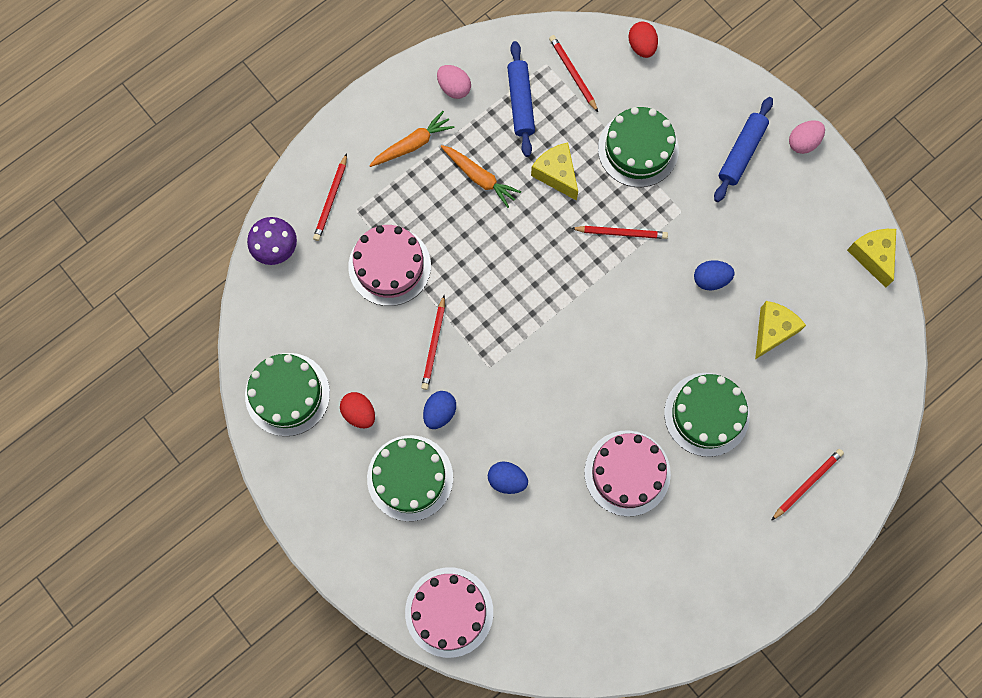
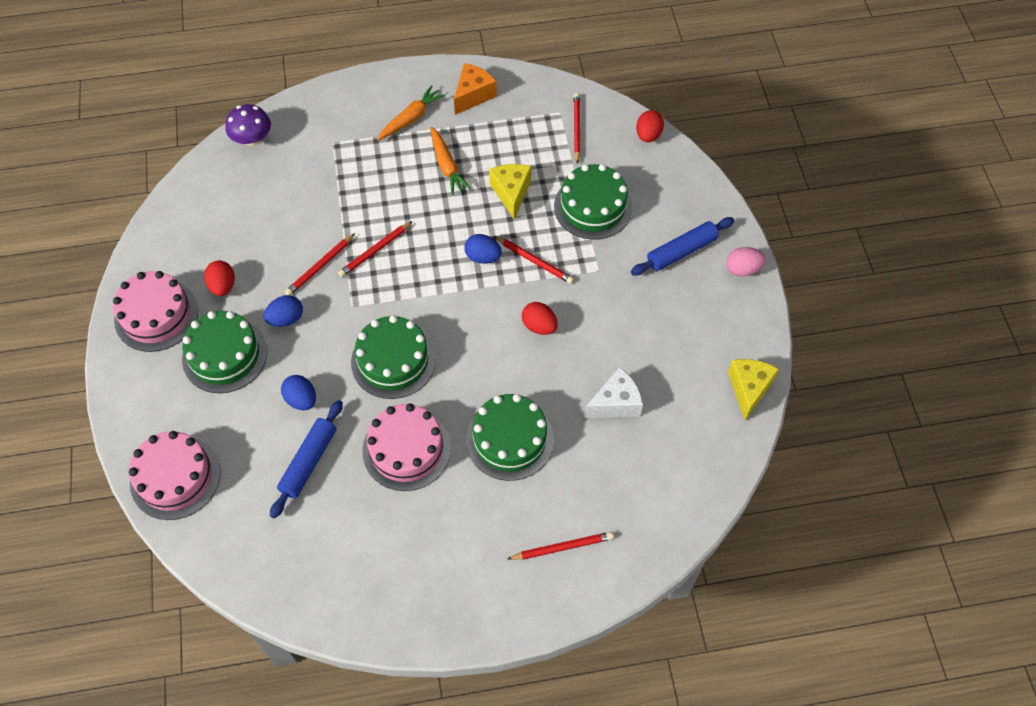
camera: 30 degrees right, 15 degrees down
green cake [245,353,330,436] -> green cake moved to [351,315,436,399]
red pencil [313,153,347,241] -> red pencil moved to [338,221,413,277]
pink cake [348,225,431,306] -> pink cake moved to [113,271,198,352]
orange carrot [369,111,454,167] -> orange carrot turned 45 degrees counterclockwise [377,85,446,141]
pink egg [437,65,471,99] -> orange cheese [454,63,497,115]
blue rolling pin [507,41,535,157] -> blue rolling pin moved to [270,400,343,519]
blue egg [694,260,734,290] -> blue egg moved to [464,234,502,264]
yellow cheese [755,301,806,359] -> white cheese [584,367,643,418]
none -> red egg [522,302,558,335]

